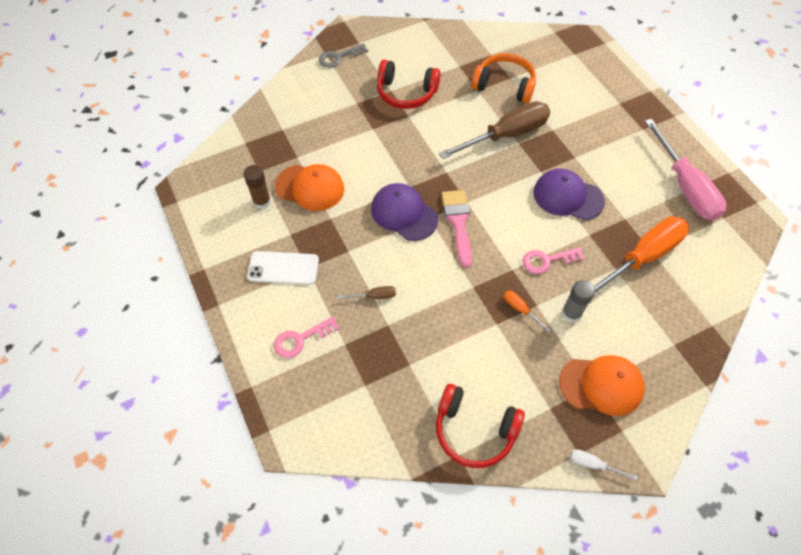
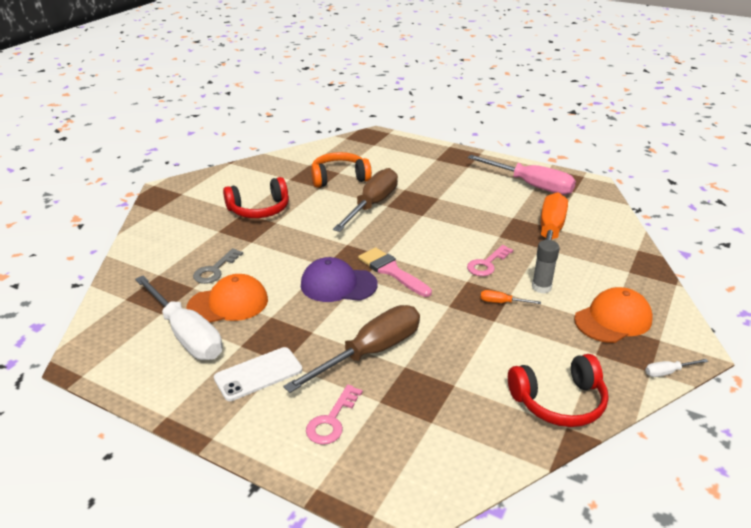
camera: 35 degrees left, 25 degrees down
brown glue stick [243,165,271,209] -> white screwdriver [135,275,223,360]
grey key [319,43,368,68] -> grey key moved to [193,248,243,284]
brown screwdriver [338,286,396,299] -> brown screwdriver [283,305,420,393], size x2.49
purple cap [533,169,605,220] -> none

